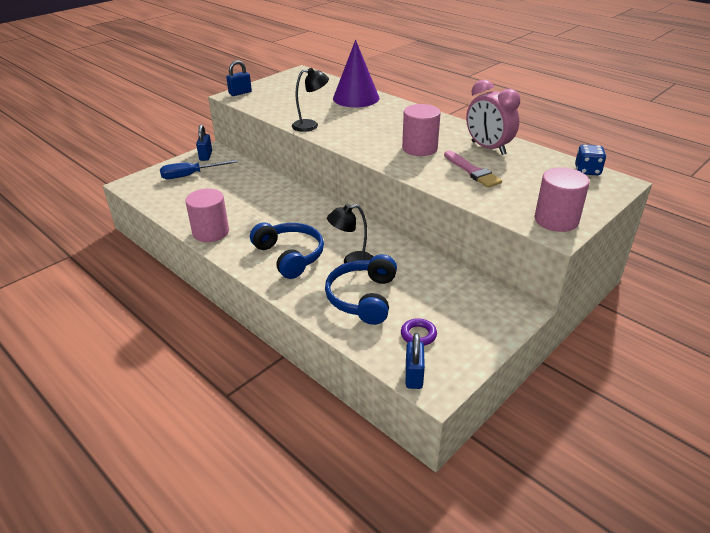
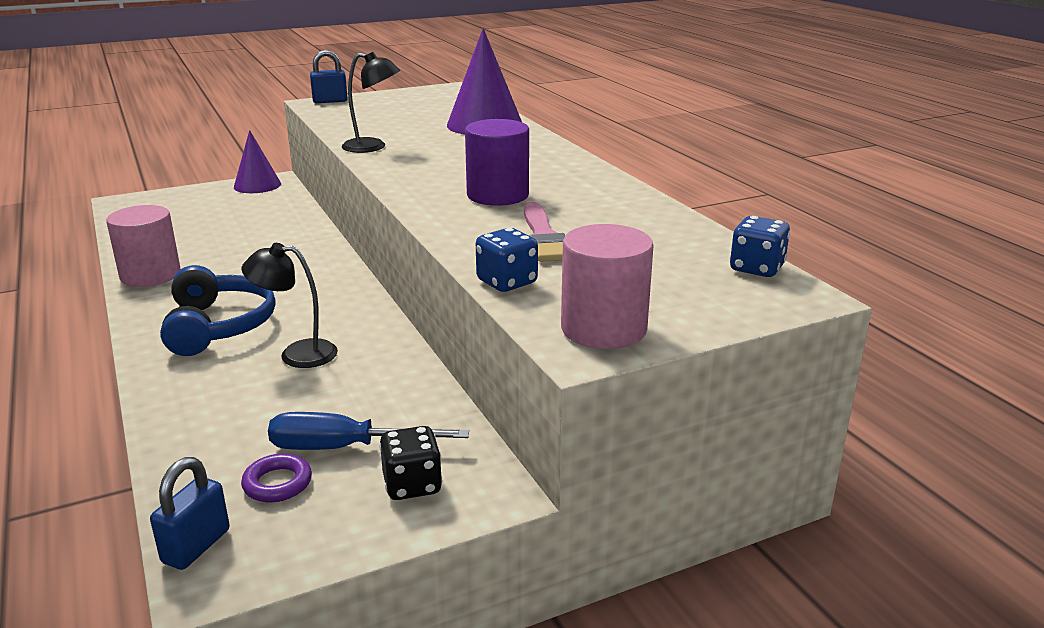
camera: 20 degrees right, 10 degrees down
blue screwdriver [160,160,238,179] -> blue screwdriver moved to [268,412,469,450]
blue padlock [196,125,212,161] -> purple cone [234,130,281,193]
blue headphones [325,254,397,325] -> none
pink cylinder [402,104,441,156] -> purple cylinder [465,119,529,206]
pink clock [466,80,520,155] -> none
none -> black dice [379,426,442,500]
none -> blue dice [476,228,538,292]

